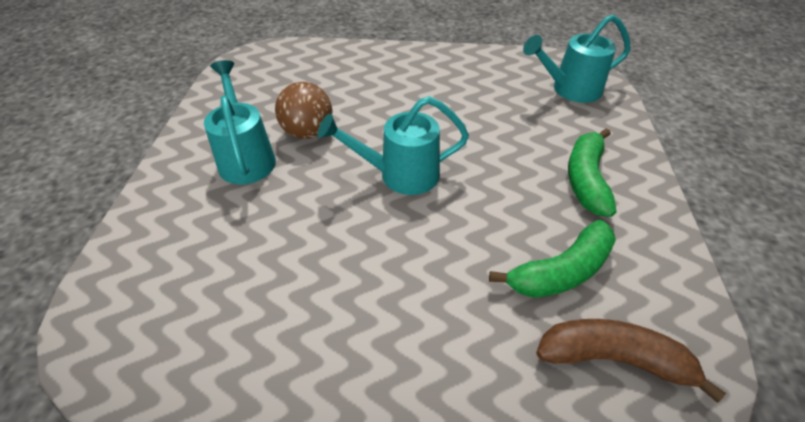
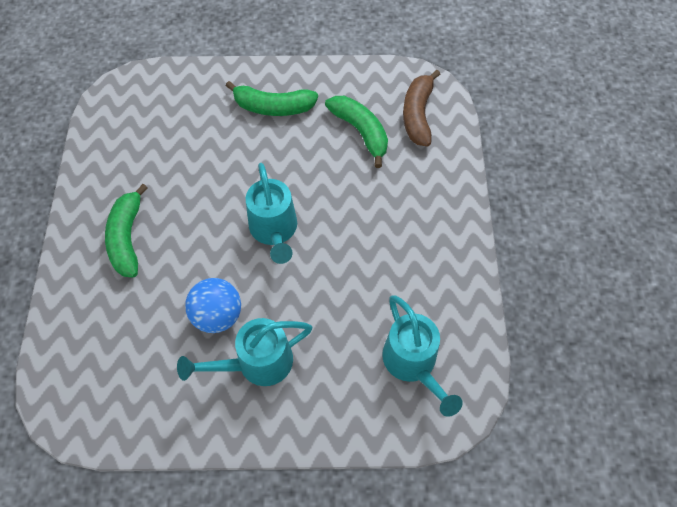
camera: 95 degrees left, 15 degrees up
brown ball [275,82,332,139] -> blue ball [185,278,241,333]
turquoise watering can [523,14,630,103] -> turquoise watering can moved to [382,295,463,417]
none -> green banana [105,184,148,277]

